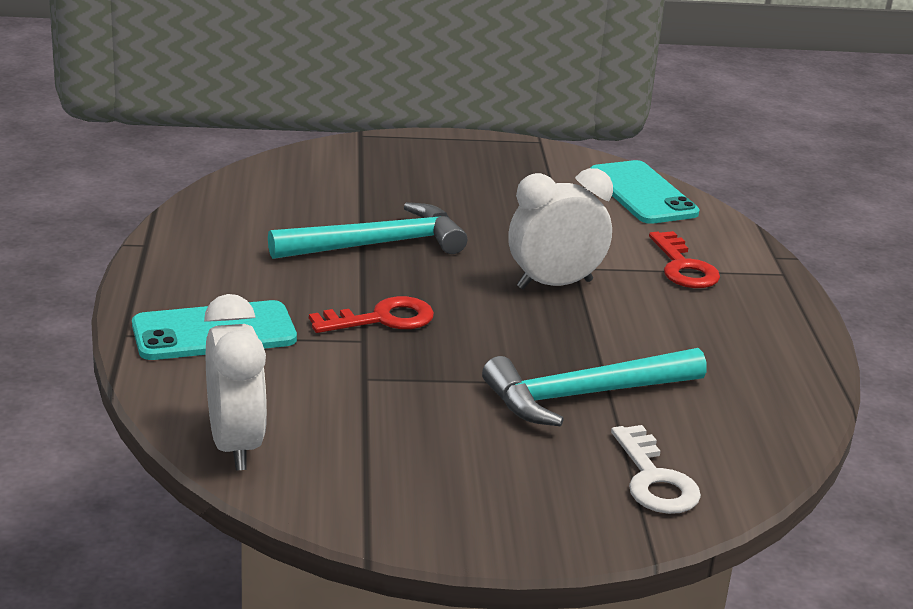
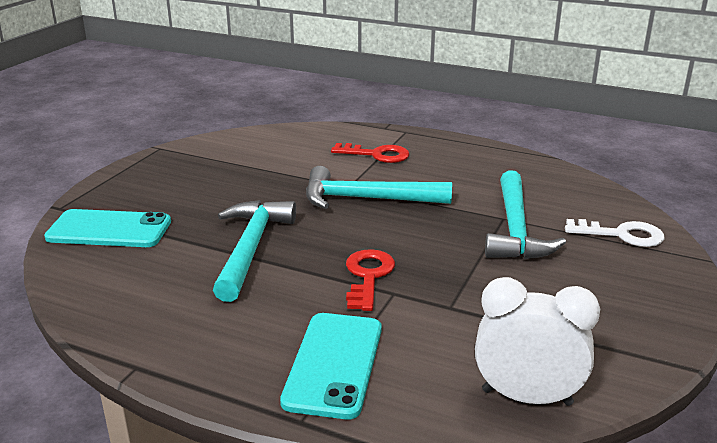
camera: 60 degrees left, 0 degrees up
white clock [508,168,613,289] -> turquoise hammer [306,166,452,209]
turquoise phone [590,160,700,224] -> turquoise phone moved to [44,209,171,247]

